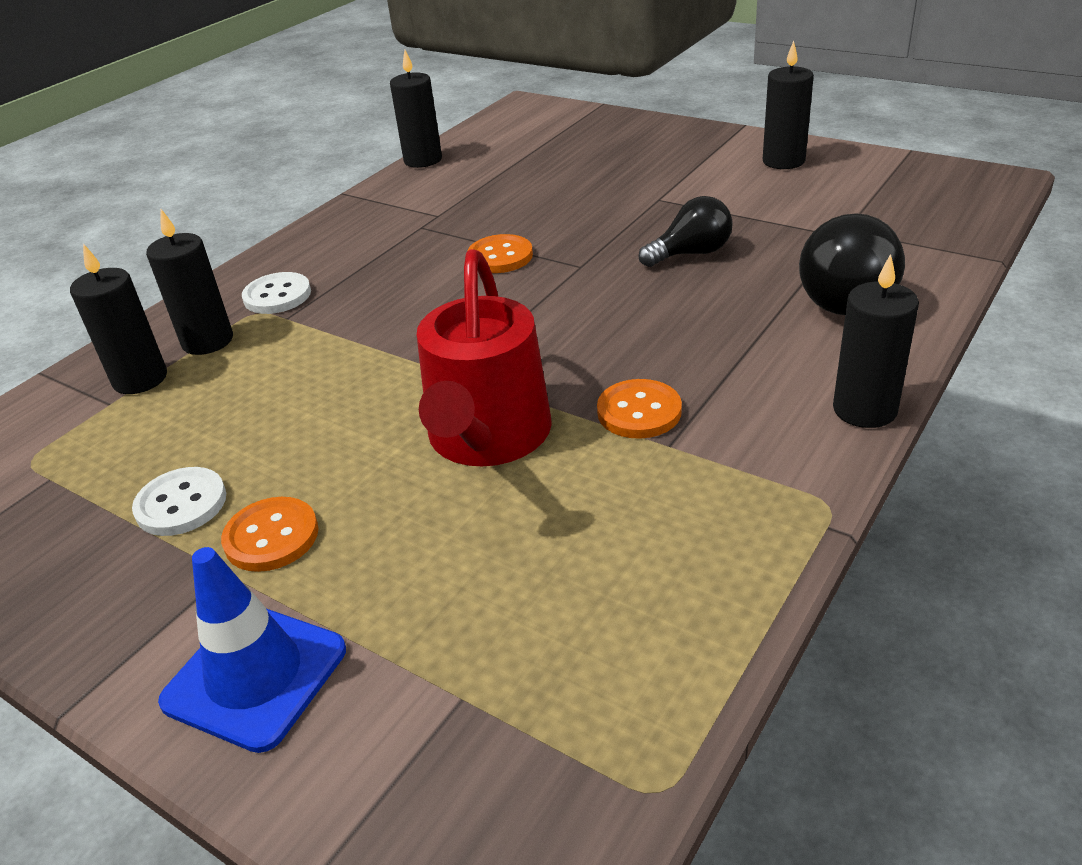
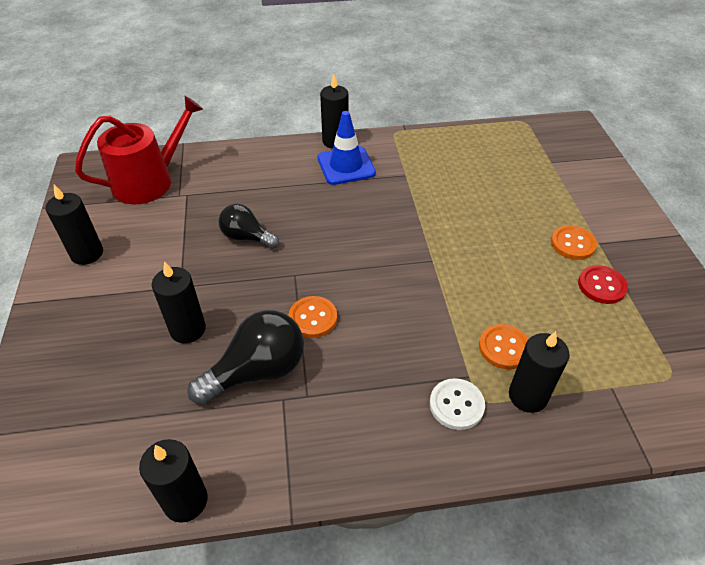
camera: 135 degrees left, 10 degrees up
black candle [70,244,167,394] -> black candle moved to [152,261,206,343]
white button [132,467,226,536] -> red button [578,265,628,304]
blue traffic cone [158,547,346,753] -> blue traffic cone moved to [318,111,376,185]
red watering can [417,249,552,466] -> red watering can moved to [75,96,203,205]
orange button [597,379,682,439] -> orange button moved to [479,324,528,369]
black light bulb [799,213,905,315] -> black light bulb moved to [187,310,304,405]

